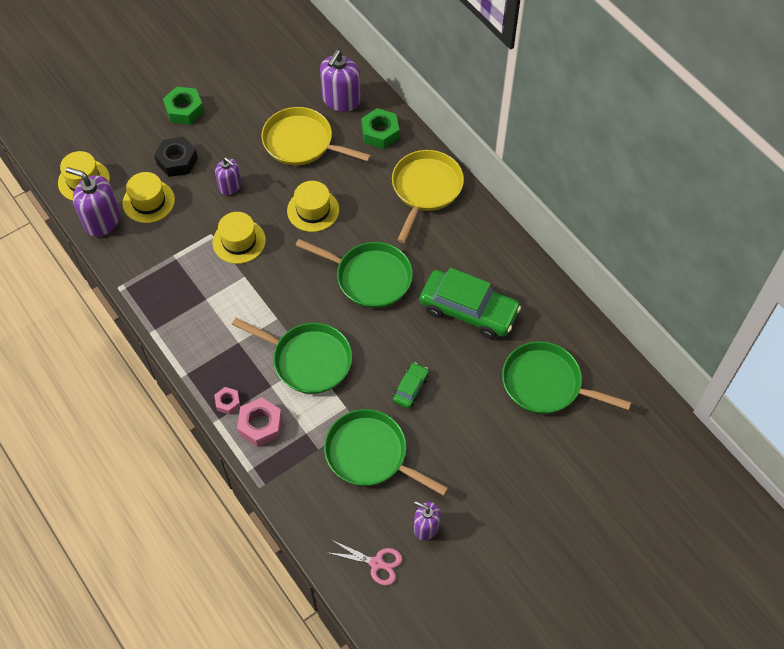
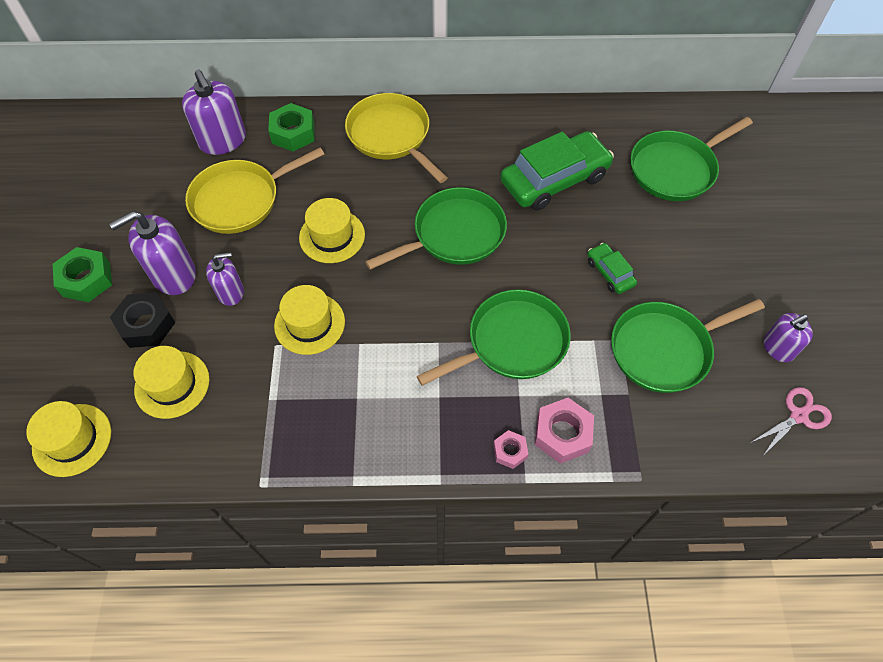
camera: 55 degrees left, 0 degrees up
purple soap dispenser [66,167,120,237] -> purple soap dispenser moved to [109,211,196,295]

